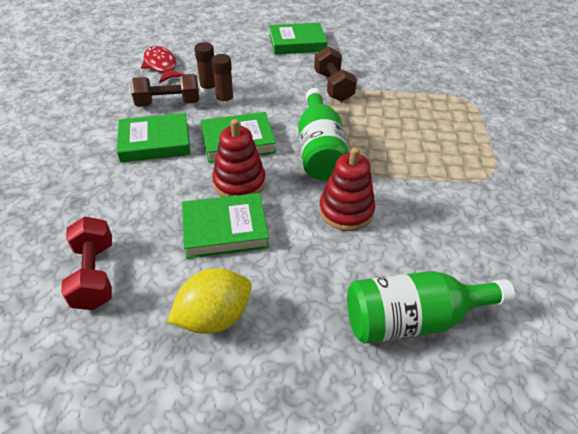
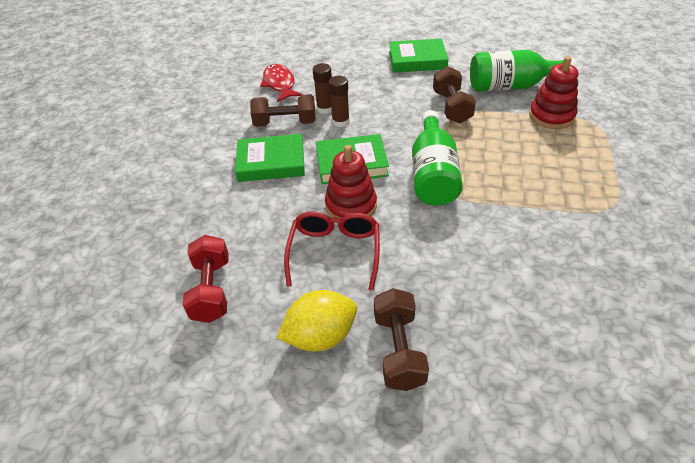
camera: 10 degrees right, 0 degrees up
green book [182,193,269,259] -> red glasses [284,211,380,291]
red stacking toy [319,147,375,231] -> red stacking toy moved to [529,56,578,129]
green bottle [347,271,515,344] -> green bottle moved to [470,50,577,92]
none -> brown dumbbell [374,288,429,391]

